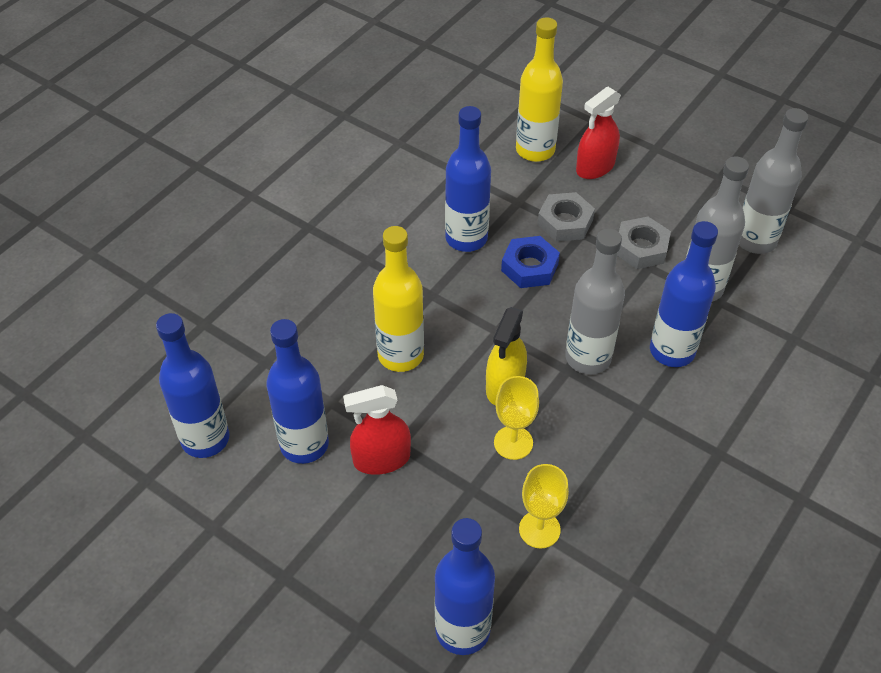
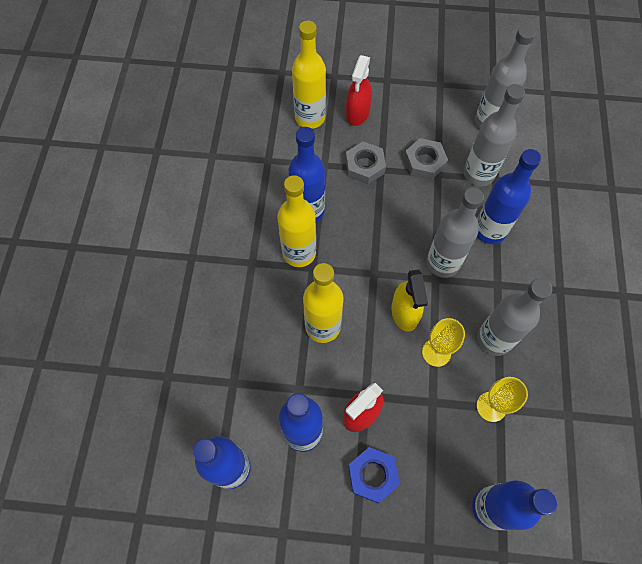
camera: 30 degrees left, 15 degrees up
blue nut [501,236,560,288] -> blue nut moved to [348,447,400,503]
none -> yellow bottle [277,175,316,267]
none -> grey bottle [477,278,552,356]

